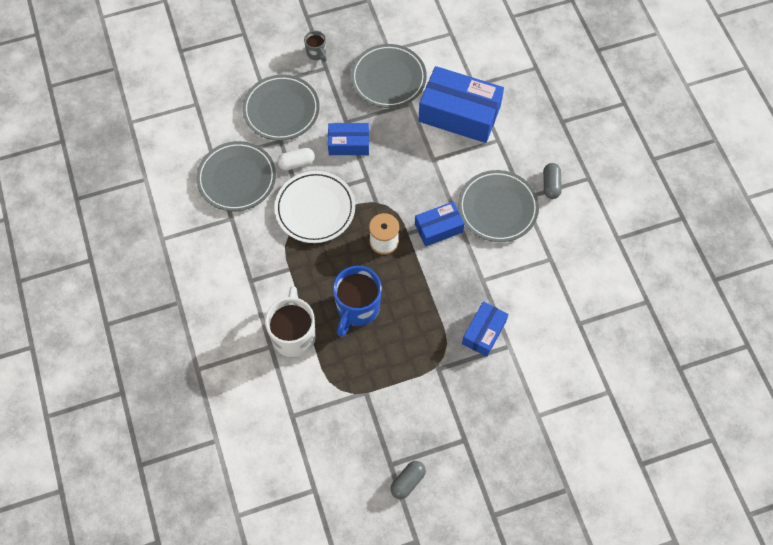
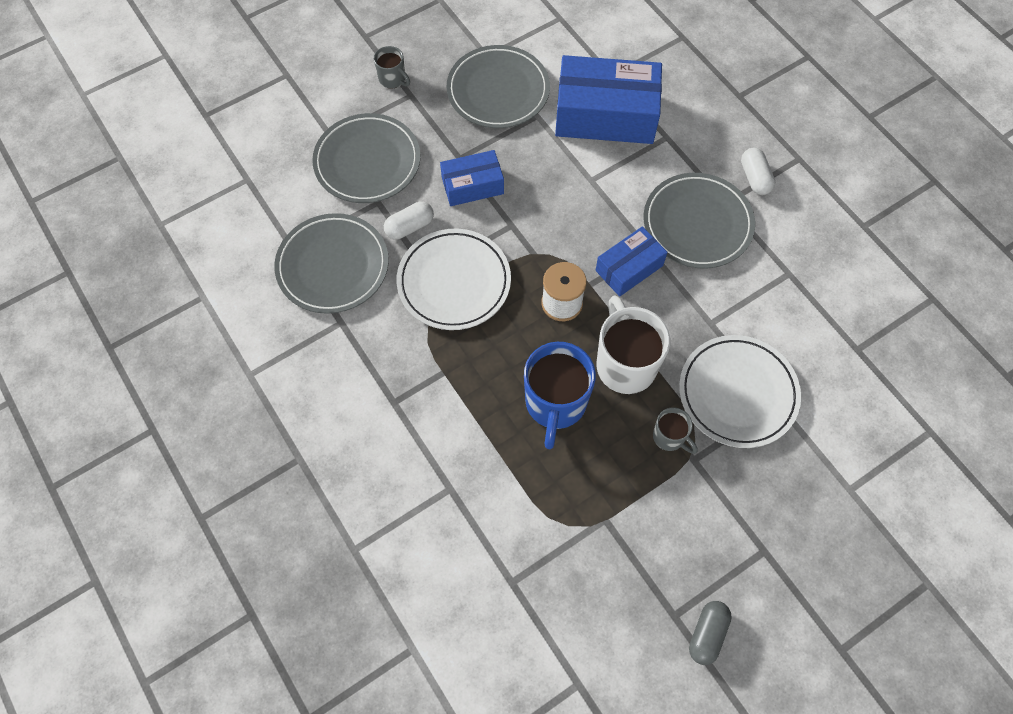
camera: 15 degrees left, 0 degrees up
white mug [265,286,316,357] -> white mug moved to [596,295,670,394]
blue box [462,301,509,357] -> white plate [679,335,801,448]
grey capsule [543,163,562,199] -> white capsule [741,148,775,195]
none -> grey mug [653,407,698,454]

